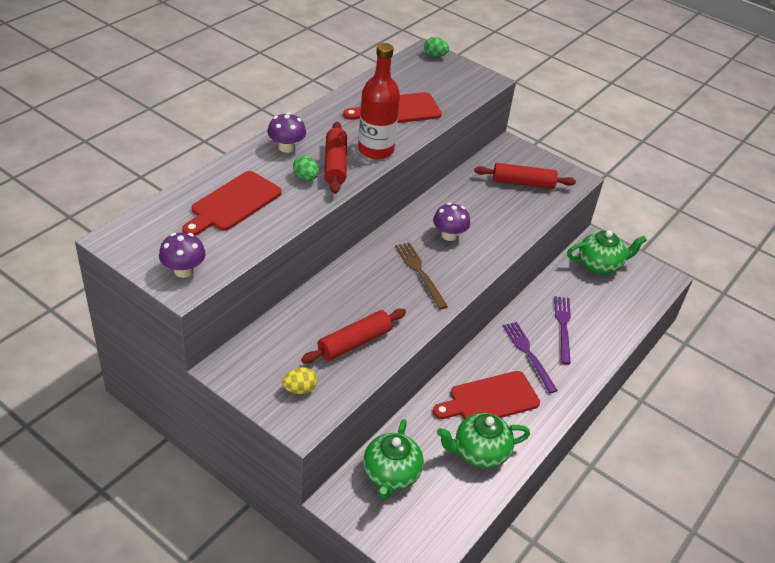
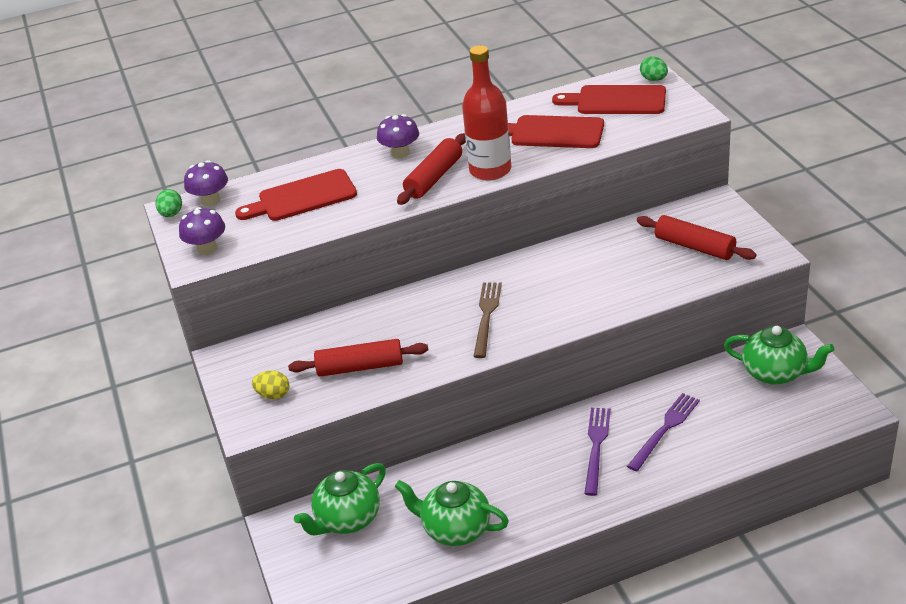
camera: 40 degrees right, 5 degrees down
green egg [293,155,319,181] -> green egg moved to [155,189,182,217]
purple mushroom [433,203,470,241] -> purple mushroom moved to [184,160,228,206]
red cutting board [433,371,540,419] -> red cutting board moved to [552,85,666,114]

